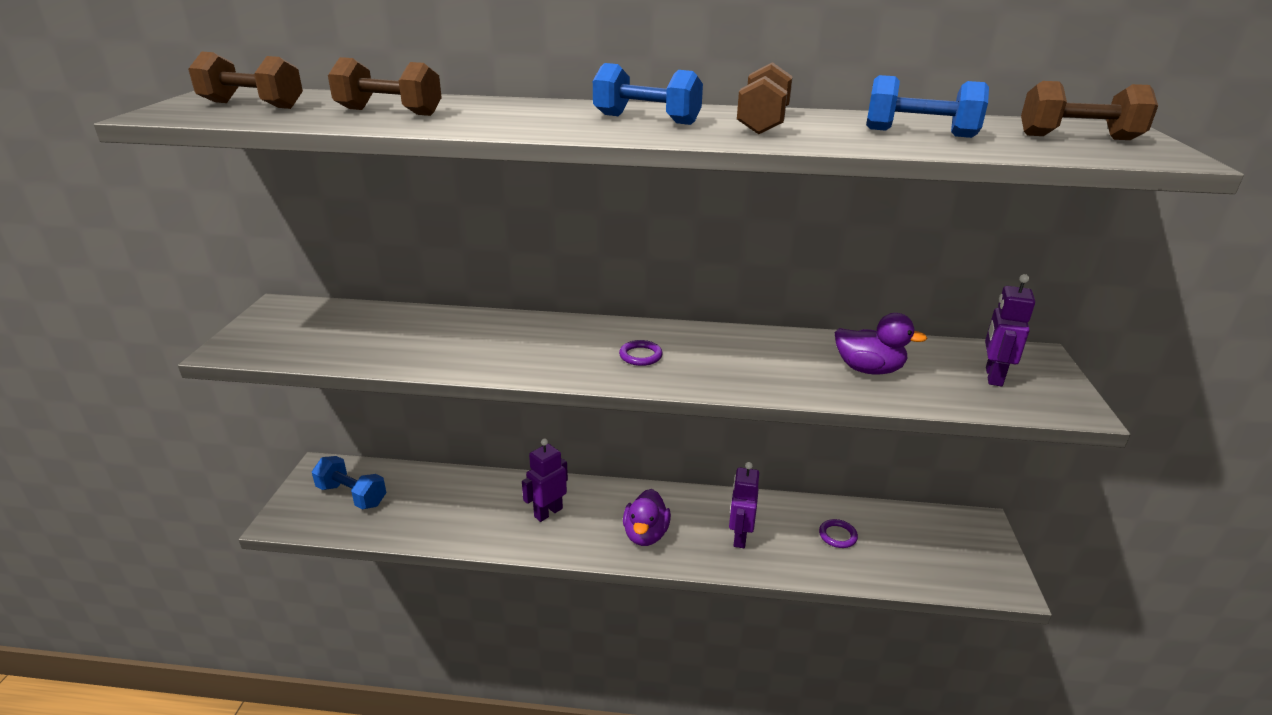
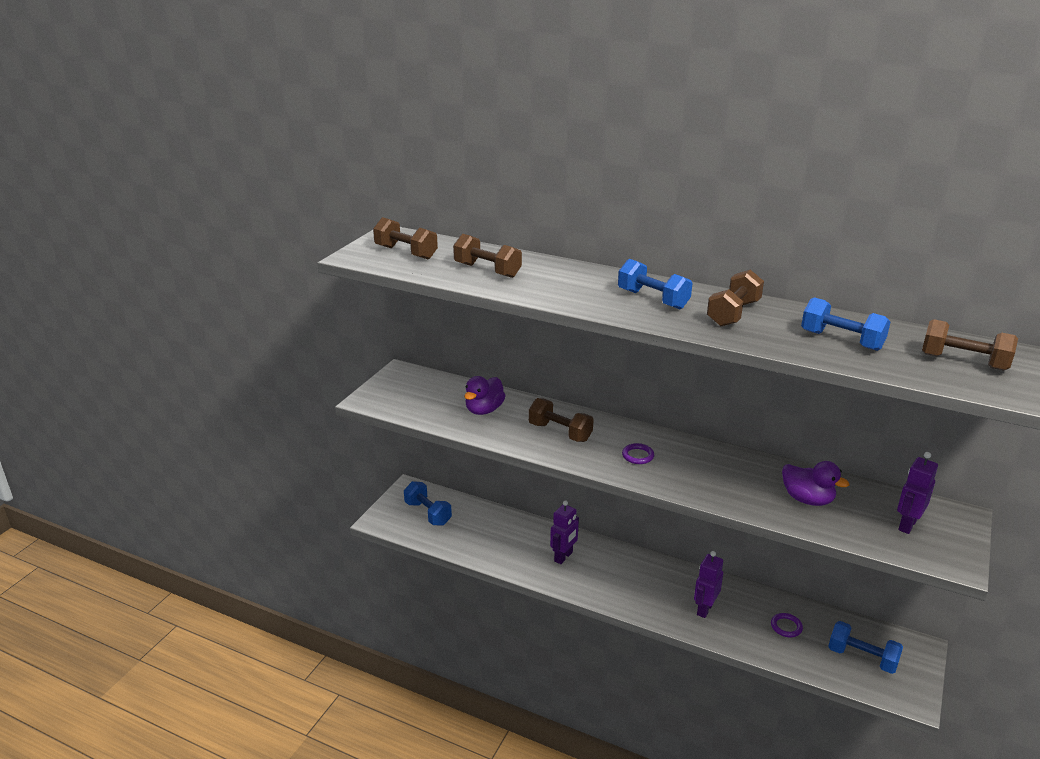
camera: 20 degrees right, 0 degrees up
purple robot [522,439,568,522] -> purple robot turned 150 degrees clockwise [550,500,579,564]
purple duck [623,489,671,546] -> purple duck moved to [464,376,506,415]
none -> brown dumbbell [529,398,594,442]
none -> blue dumbbell [828,621,903,674]

